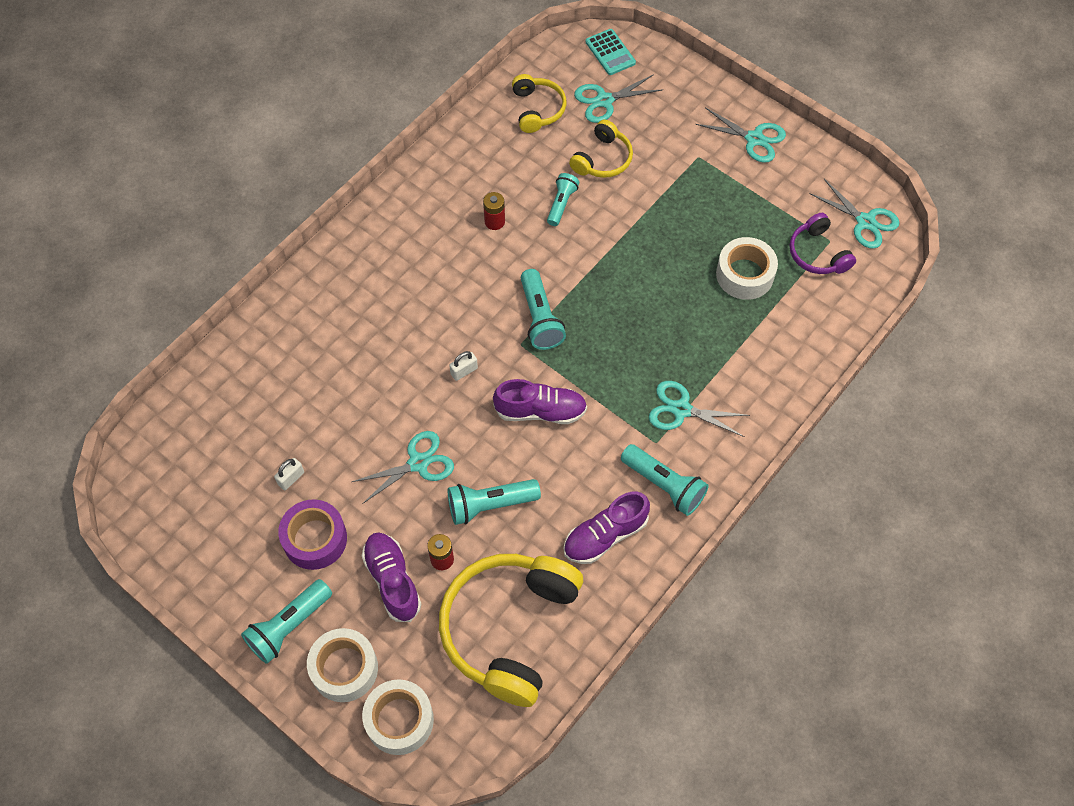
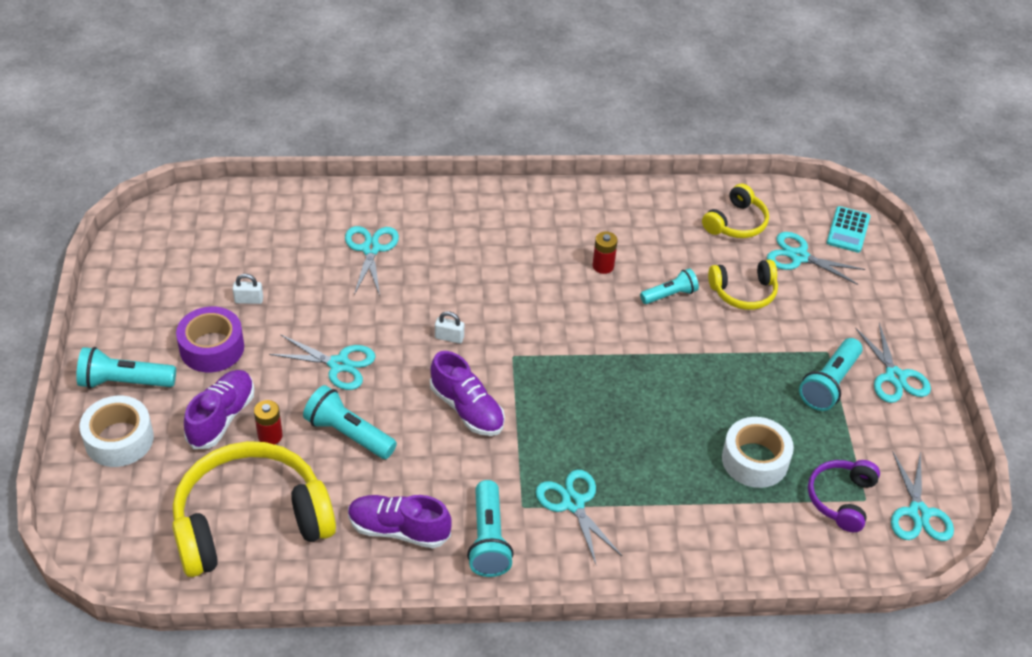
camera: 45 degrees right, 15 degrees down
white tape [362,679,434,755] -> none
turquoise flashlight [521,269,566,350] -> turquoise flashlight moved to [799,338,863,411]
none -> turquoise scissors [345,226,399,296]

